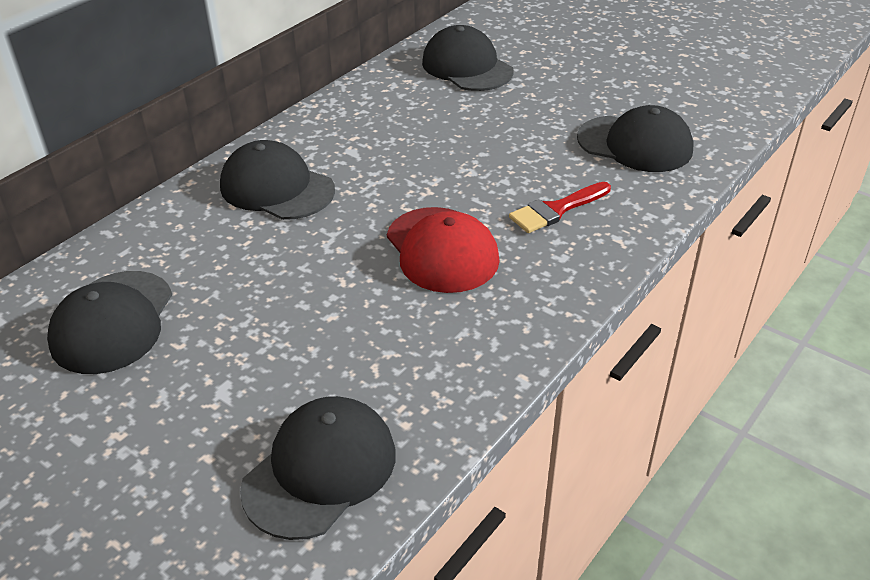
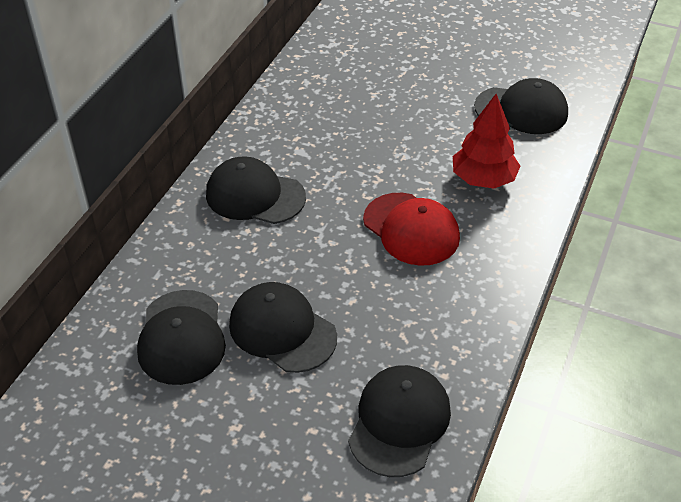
camera: 15 degrees left, 5 degrees up
black cap [422,25,514,91] -> black cap moved to [229,282,337,373]
red brush [509,182,611,233] -> red tree [453,94,520,189]

